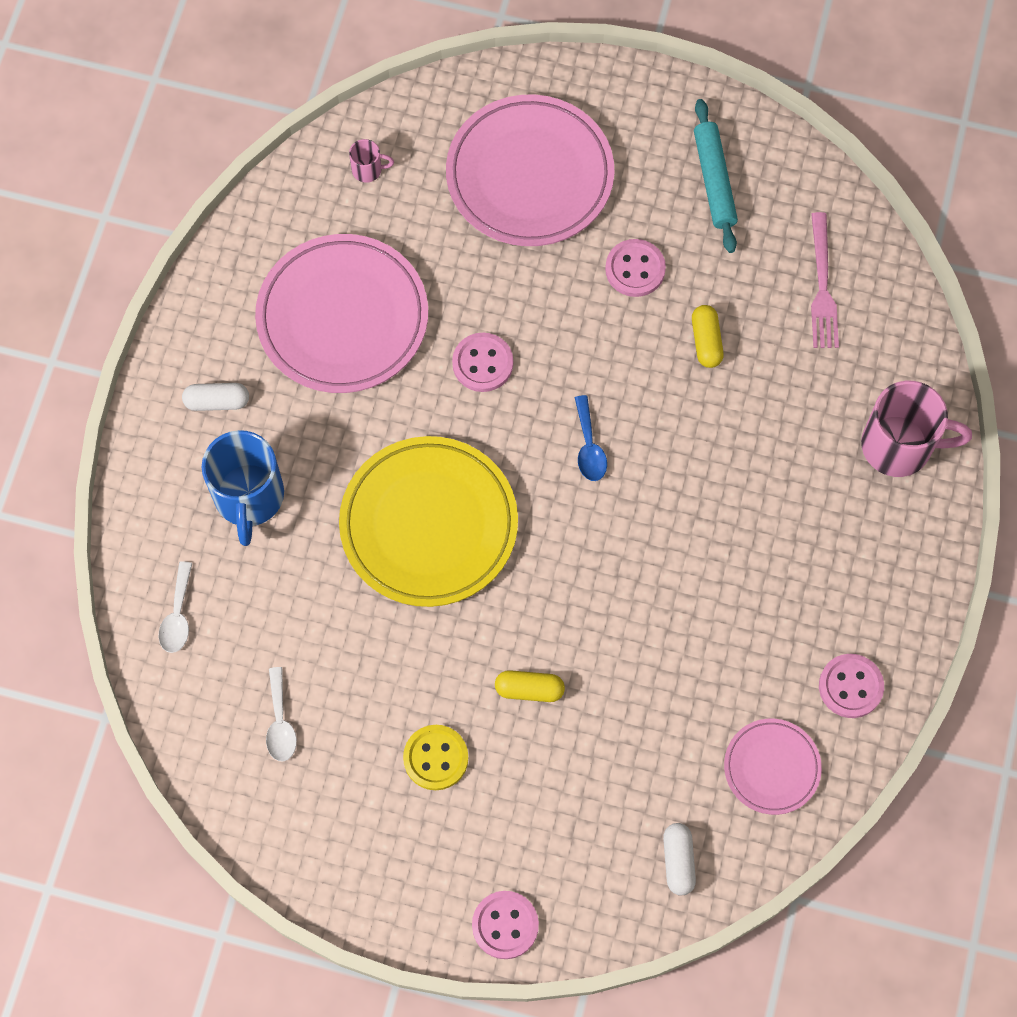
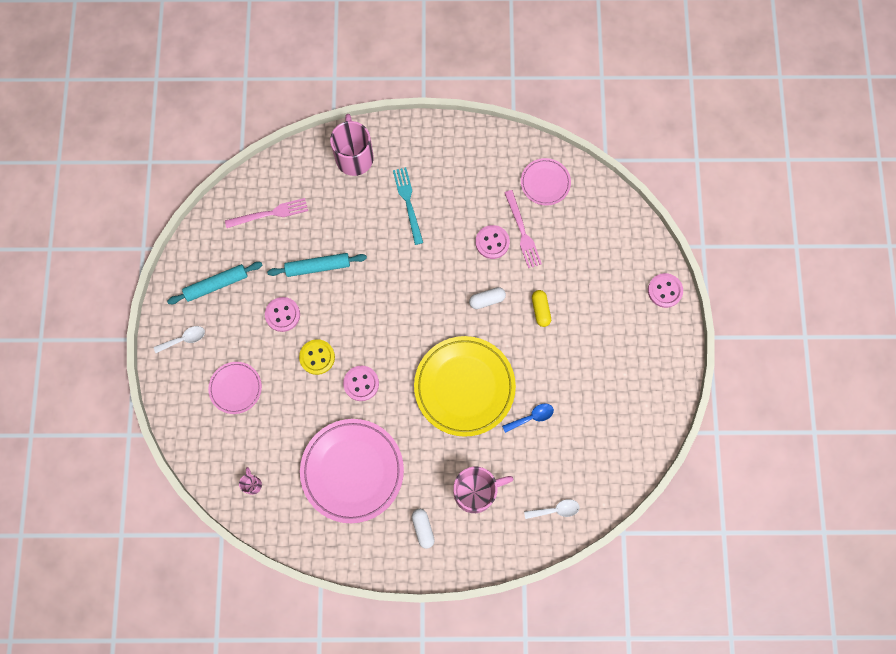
camera: 105 degrees left, 5 degrees up
blue mug [202,430,284,546] -> pink mug [454,467,513,513]
white spoon [266,667,297,762] -> white spoon moved to [154,326,205,353]
yellow button [403,725,468,790] -> yellow button moved to [299,339,335,375]
pink plate [446,94,614,246] -> pink plate [208,362,262,414], size x0.52
blue spoon [575,395,607,481] -> blue spoon moved to [502,404,554,433]
white capsule [663,823,696,895] -> white capsule moved to [469,287,506,309]
yellow capsule [692,305,724,368] -> turquoise rolling pin [267,253,367,277]
pink button [819,654,884,718] -> pink button moved to [476,225,510,259]
none -> turquoise fork [393,167,423,245]
none -> pink fork [504,190,542,268]

